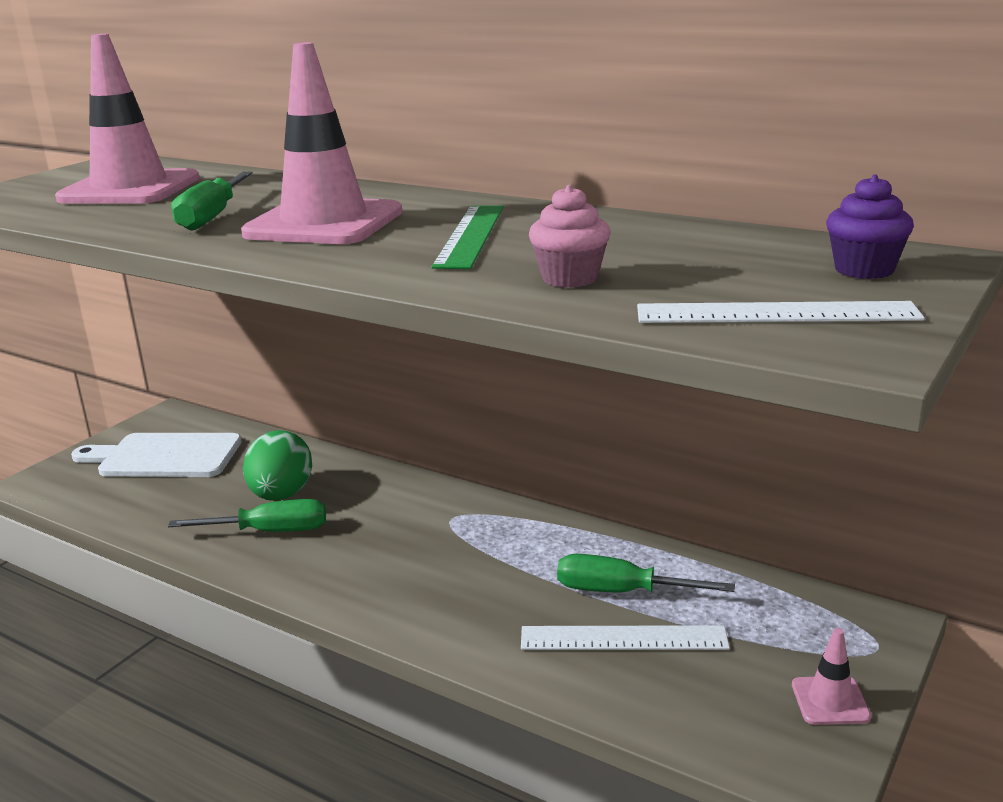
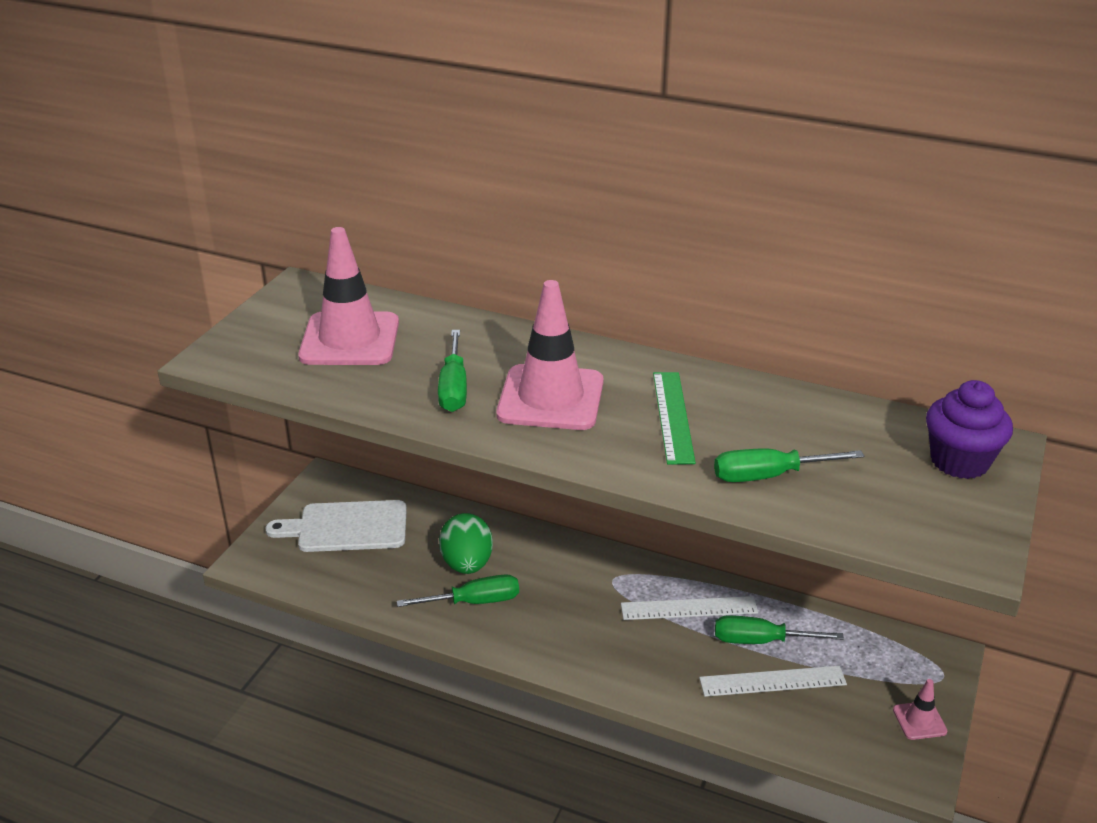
camera: 10 degrees left, 10 degrees up
pink cupcake [529,185,611,288] -> green screwdriver [714,448,864,482]
white ruler [637,301,925,323] -> white ruler moved to [621,596,758,620]
purple cupcake [826,175,914,279] -> purple cupcake [926,380,1013,479], size x1.51

